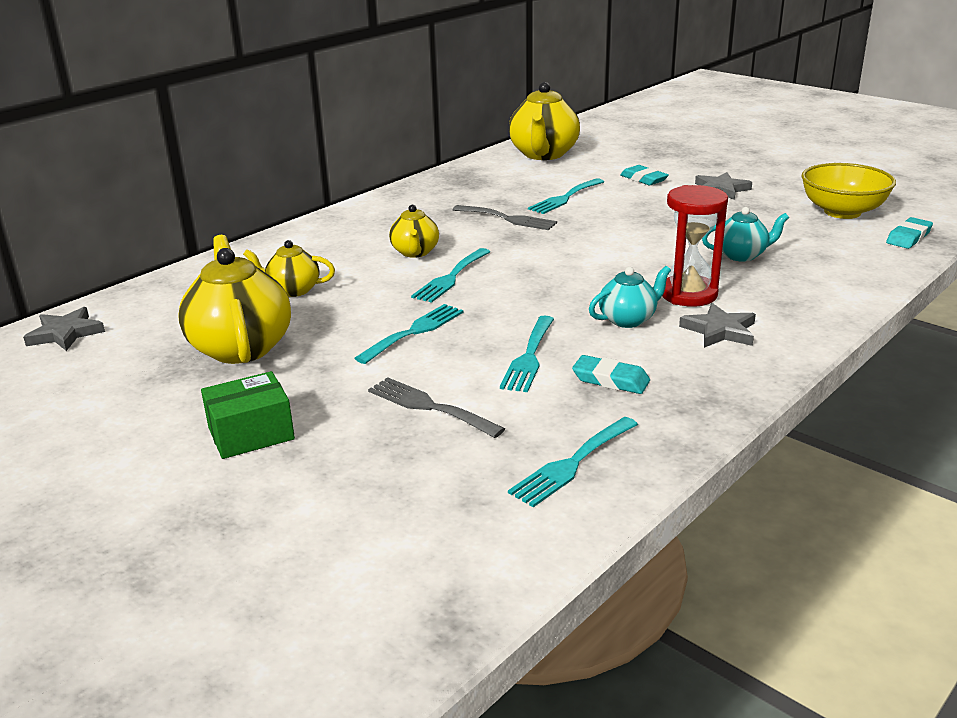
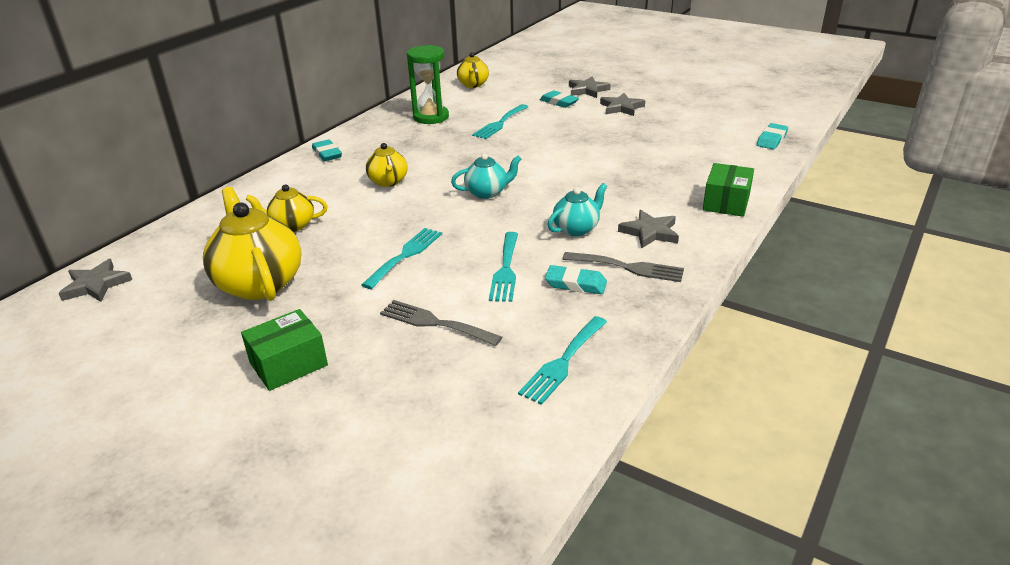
camera: 10 degrees left, 5 degrees up
turquoise fork [411,248,490,303] -> none
grey fork [453,205,557,230] -> grey fork moved to [562,252,684,282]
yellow teapot [509,82,580,160] -> yellow teapot [457,52,489,88], size x0.55
red hourglass [662,185,728,307] -> none
turquoise teapot [702,207,789,262] -> turquoise teapot moved to [451,153,521,199]
yellow bowl [801,163,896,219] -> none
none -> turquoise eraser [312,139,342,161]
none -> green hourglass [407,45,449,124]
none -> grey star [569,77,611,98]
none -> green box [703,163,754,217]

